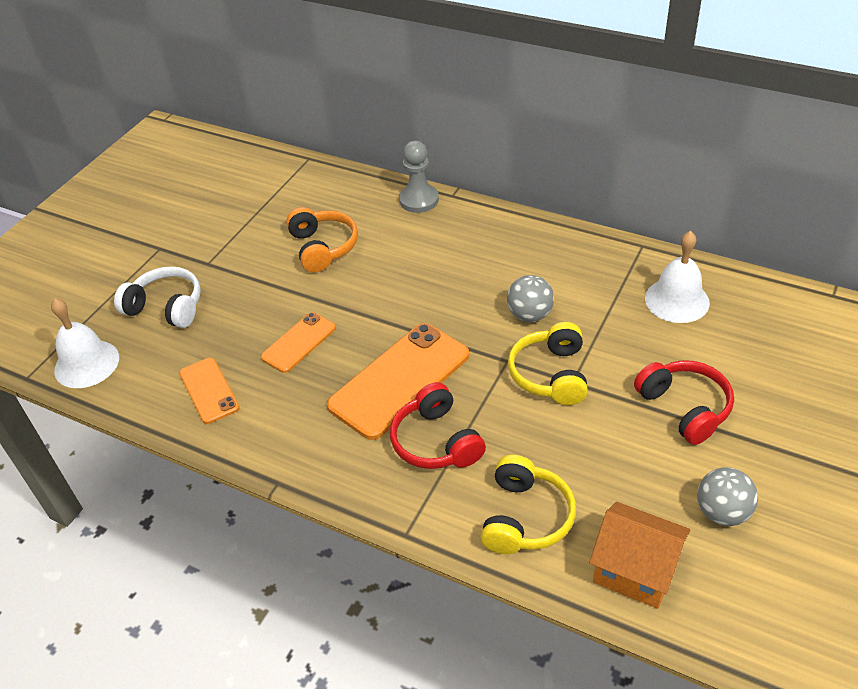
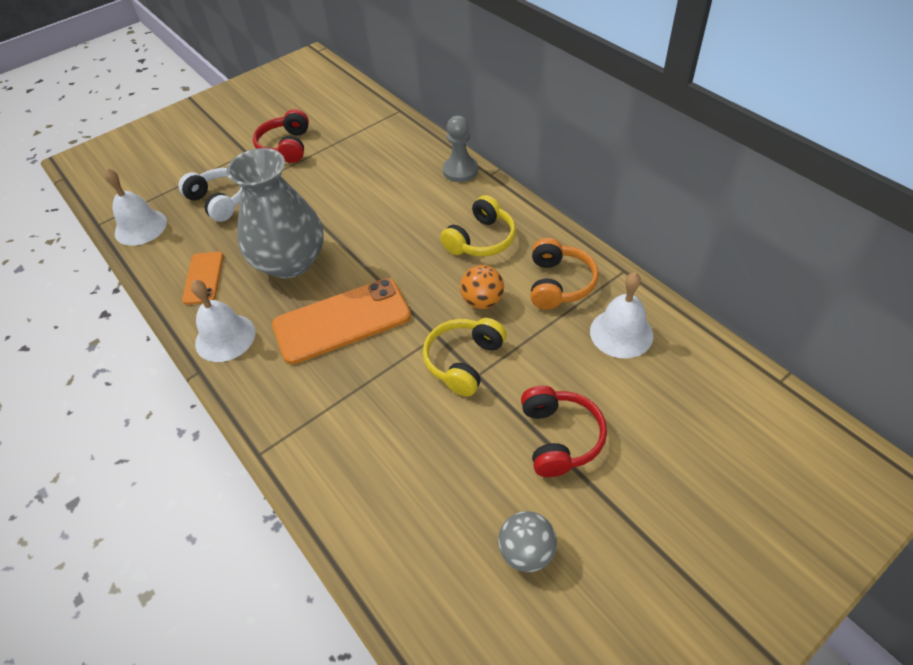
camera: 25 degrees right, 5 degrees up
orange phone [261,312,336,373] -> grey vase [226,148,324,278]
orange headphones [286,207,358,273] -> orange headphones moved to [531,238,599,309]
red headphones [390,382,486,469] -> red headphones moved to [253,109,309,163]
yellow headphones [481,455,576,554] -> yellow headphones moved to [440,195,516,257]
grey ball [507,275,554,322] -> orange ball [460,265,504,309]
orange house [589,502,690,609] -> none
none -> white bell [191,280,255,362]

